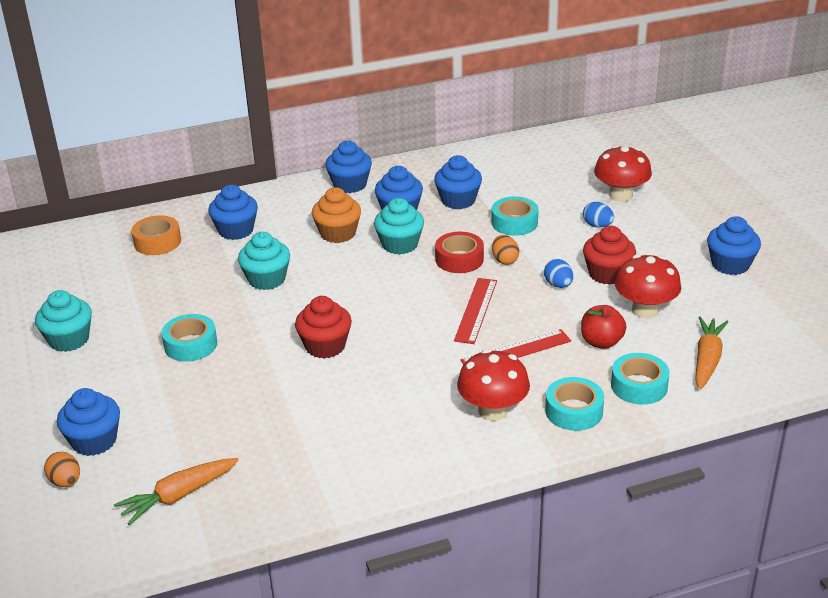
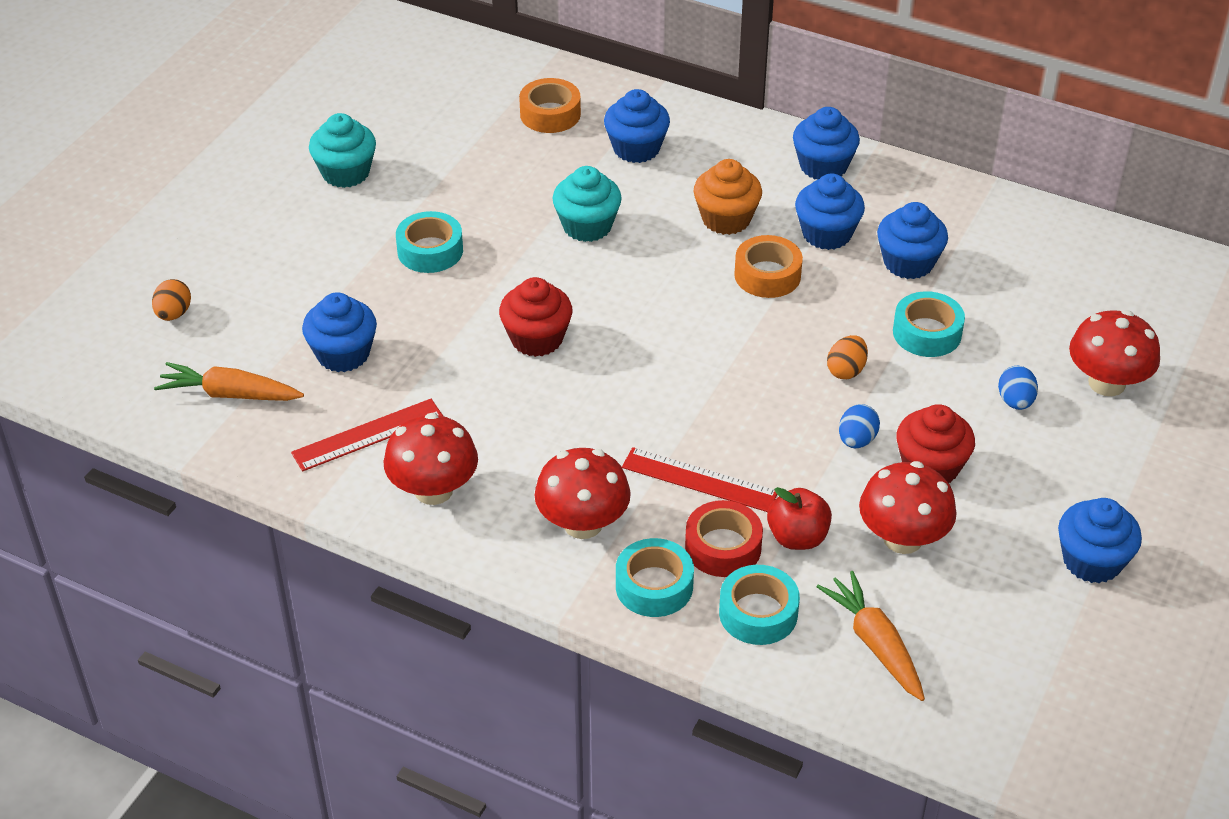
camera: 45 degrees right, 10 degrees up
blue cupcake [57,388,120,456] -> blue cupcake moved to [302,292,377,372]
turquoise cupcake [374,198,424,255] -> orange tape [734,235,803,298]
red tape [435,232,484,273] -> red tape moved to [685,500,763,577]
red ruler [454,278,497,344] -> red ruler moved to [291,399,443,471]
orange carrot [695,316,728,389] -> orange carrot turned 90 degrees counterclockwise [817,571,925,701]
none -> red mushroom [384,413,478,505]

